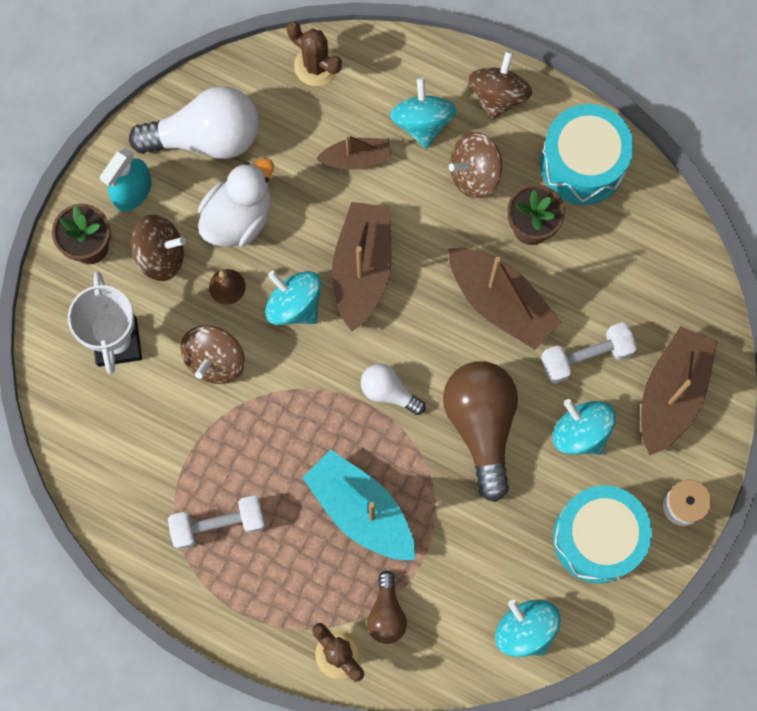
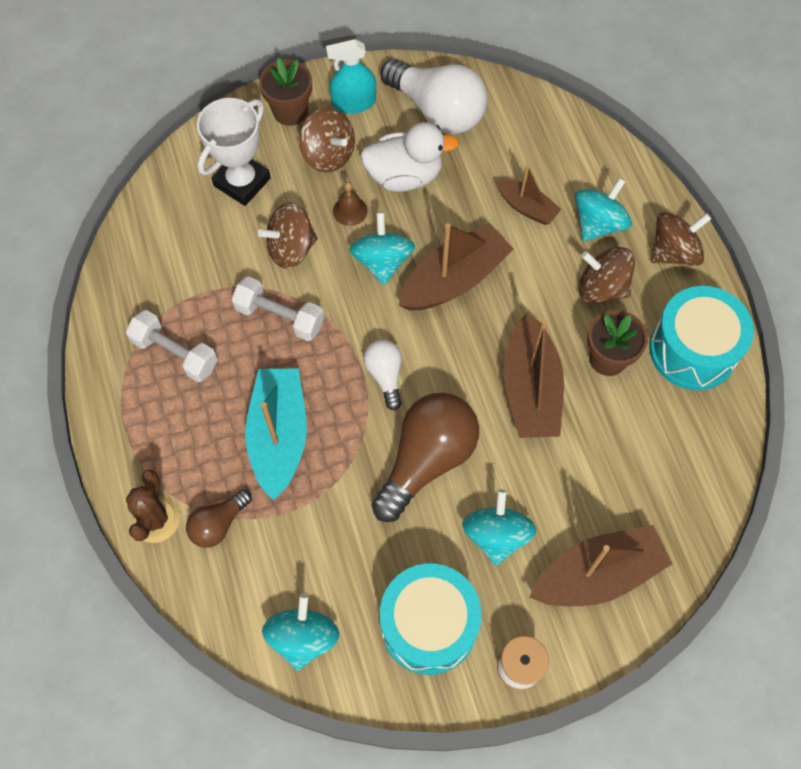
camera: 45 degrees right, 10 degrees down
brown cactus [287,21,342,86] -> none
white dumbbell [541,322,637,384] -> white dumbbell moved to [231,276,324,341]

